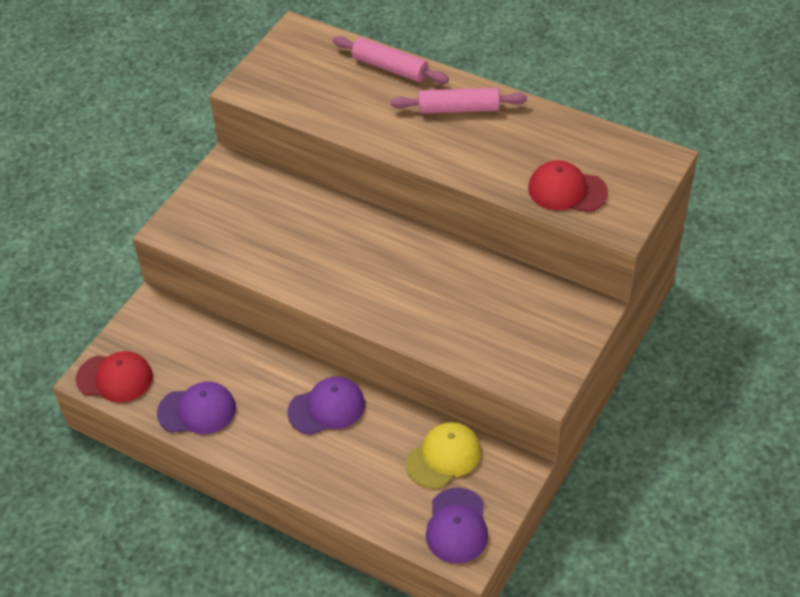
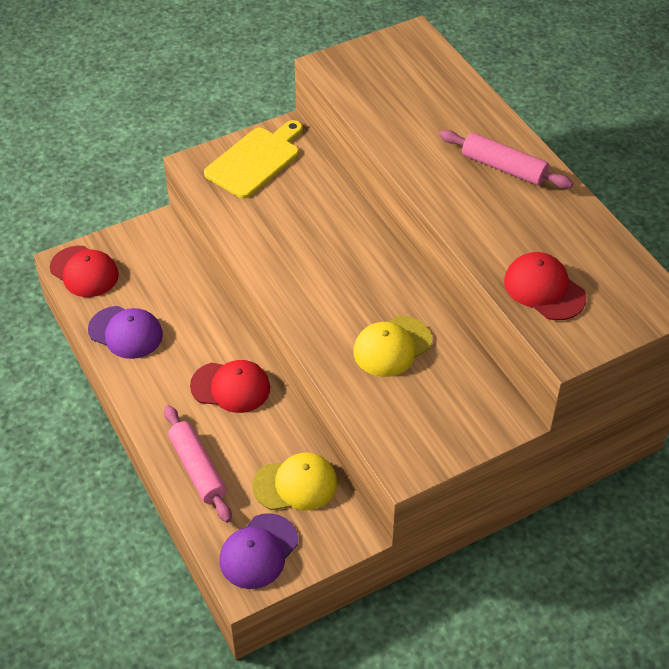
camera: 30 degrees right, 0 degrees up
purple cap [287,377,365,435] -> red cap [190,360,270,413]
pink rolling pin [333,36,449,84] -> pink rolling pin moved to [164,405,232,523]
none -> yellow cutting board [204,120,303,198]
none -> yellow cap [353,316,432,377]

